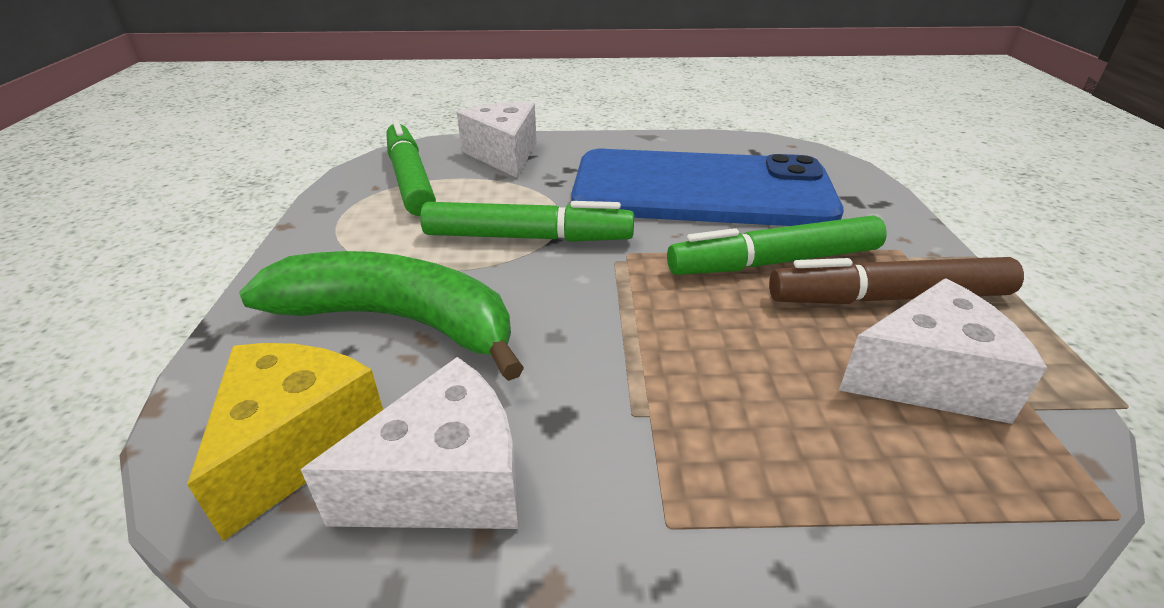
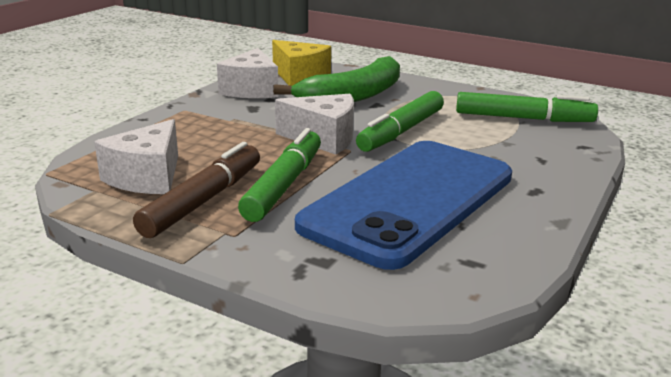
camera: 120 degrees right, 10 degrees down
white cheese [457,102,537,178] -> white cheese moved to [275,94,354,155]

